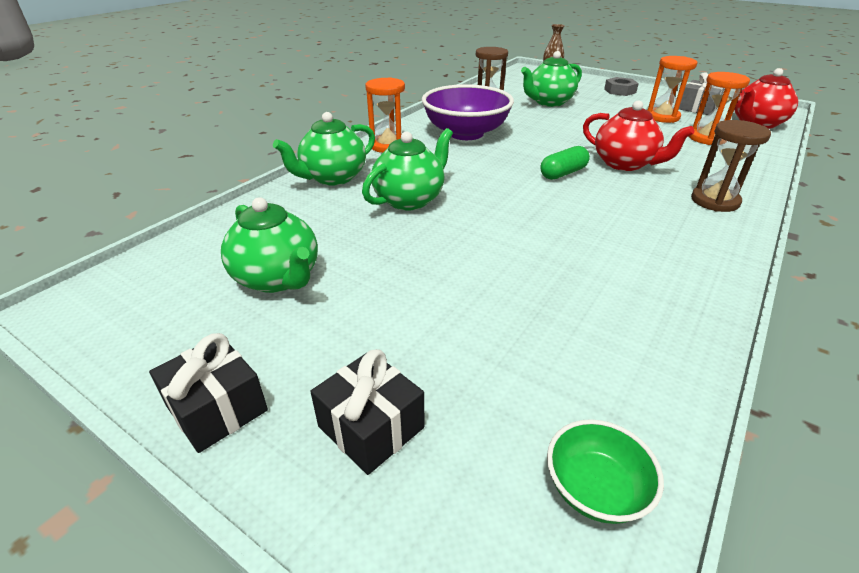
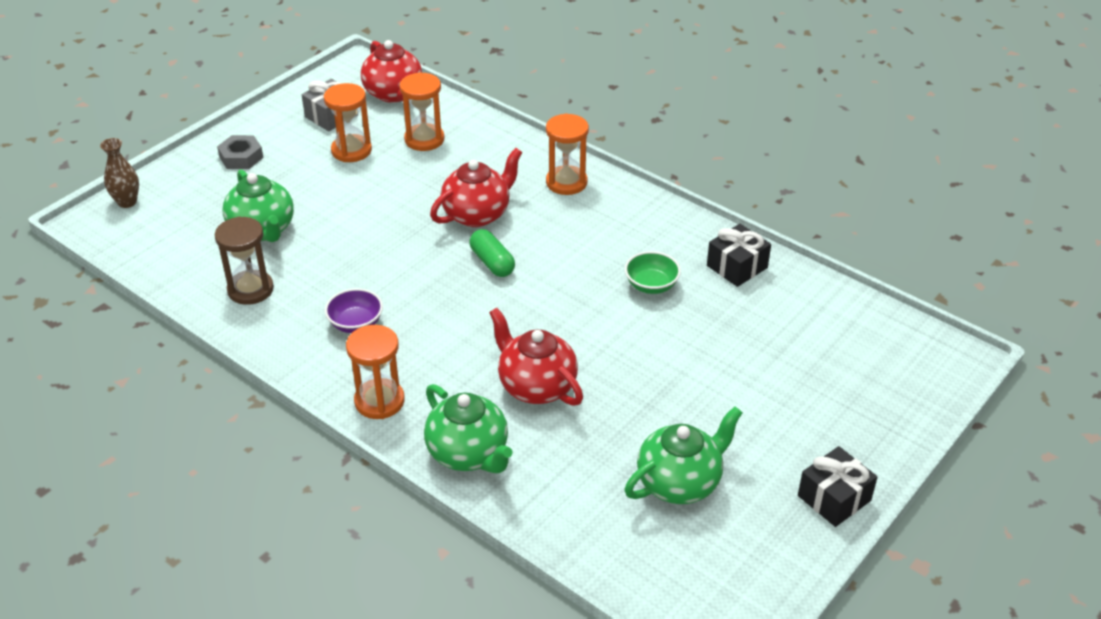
camera: 85 degrees left, 5 degrees up
black gift [310,349,425,475] -> black gift moved to [707,224,771,287]
green teapot [362,128,453,210] -> red teapot [489,308,583,406]
purple bowl [422,84,514,140] -> purple bowl [325,288,383,333], size x0.48
green bowl [547,419,664,524] -> green bowl moved to [625,251,681,294]
brown hourglass [691,120,771,212] -> orange hourglass [546,113,589,195]

